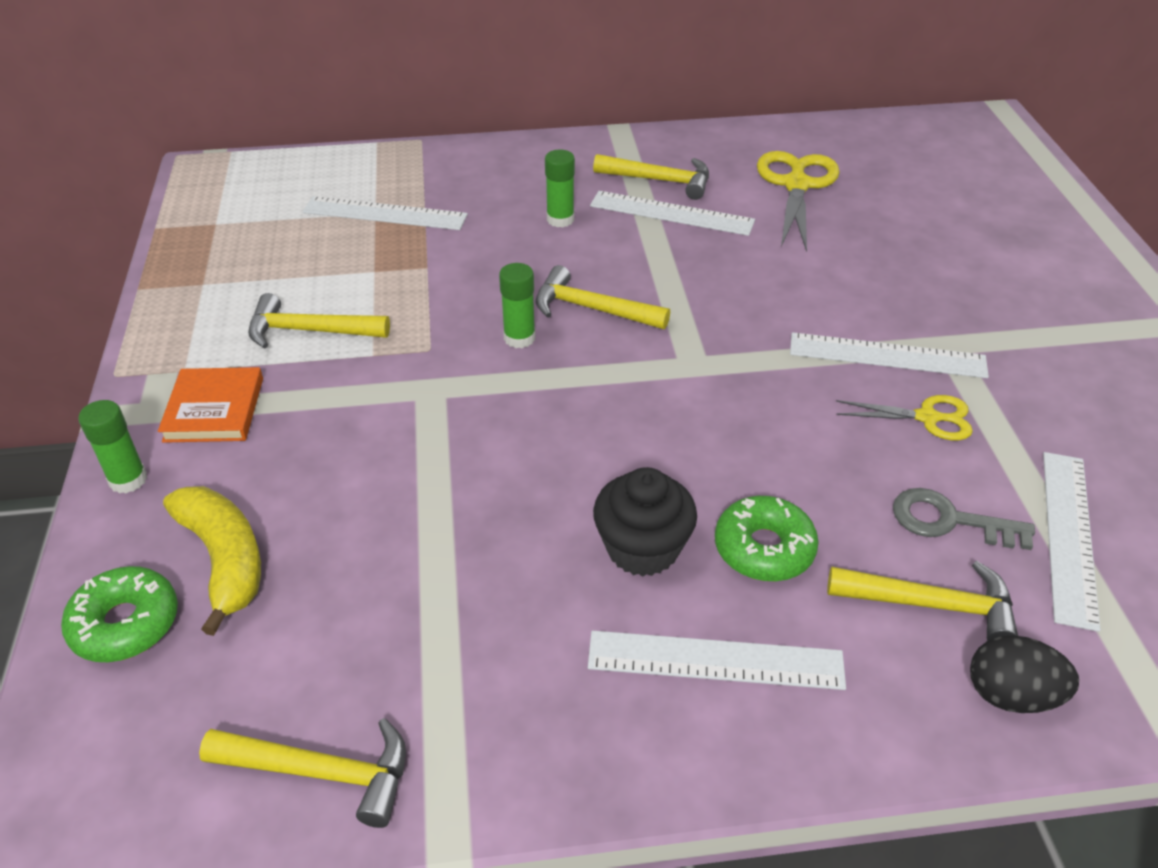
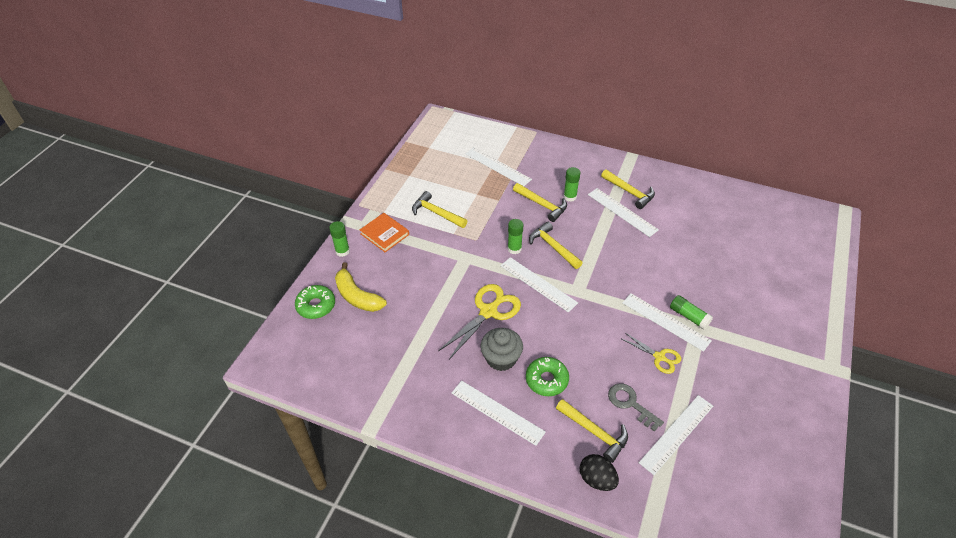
camera: 30 degrees right, 5 degrees up
orange book [158,367,263,443] -> orange book turned 75 degrees counterclockwise [360,213,409,252]
yellow banana [163,486,261,636] -> yellow banana turned 135 degrees clockwise [335,262,387,312]
yellow hammer [199,718,406,828] -> yellow hammer moved to [513,183,567,222]
black cupcake [593,467,697,577] -> grey cupcake [480,328,523,371]
yellow scissors [757,151,840,252] -> yellow scissors moved to [438,284,521,359]
none -> white ruler [500,257,578,313]
none -> green glue stick [670,295,713,330]

